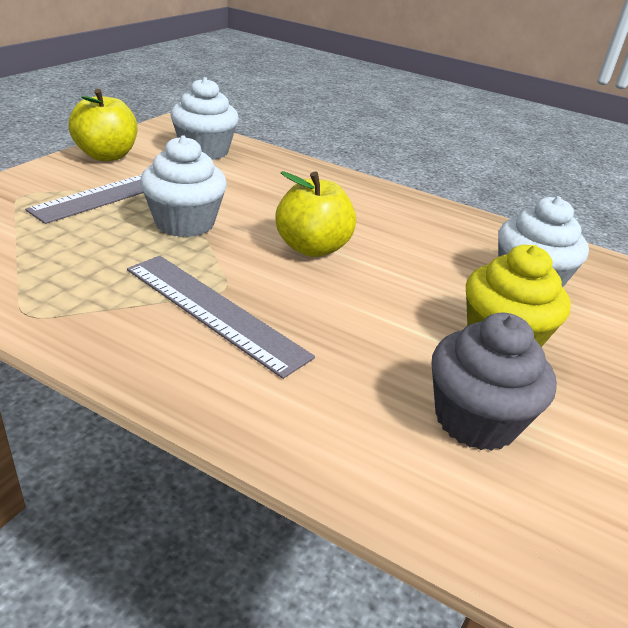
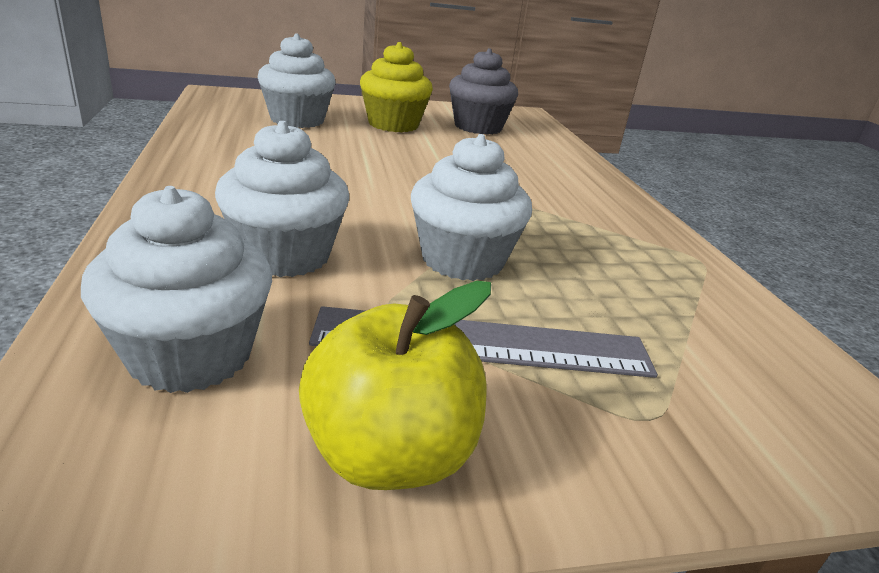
camera: 130 degrees left, 5 degrees down
grey ruler [127,256,315,379] -> none
yellow apple [275,171,356,257] -> none
none -> white cupcake [215,121,349,277]

